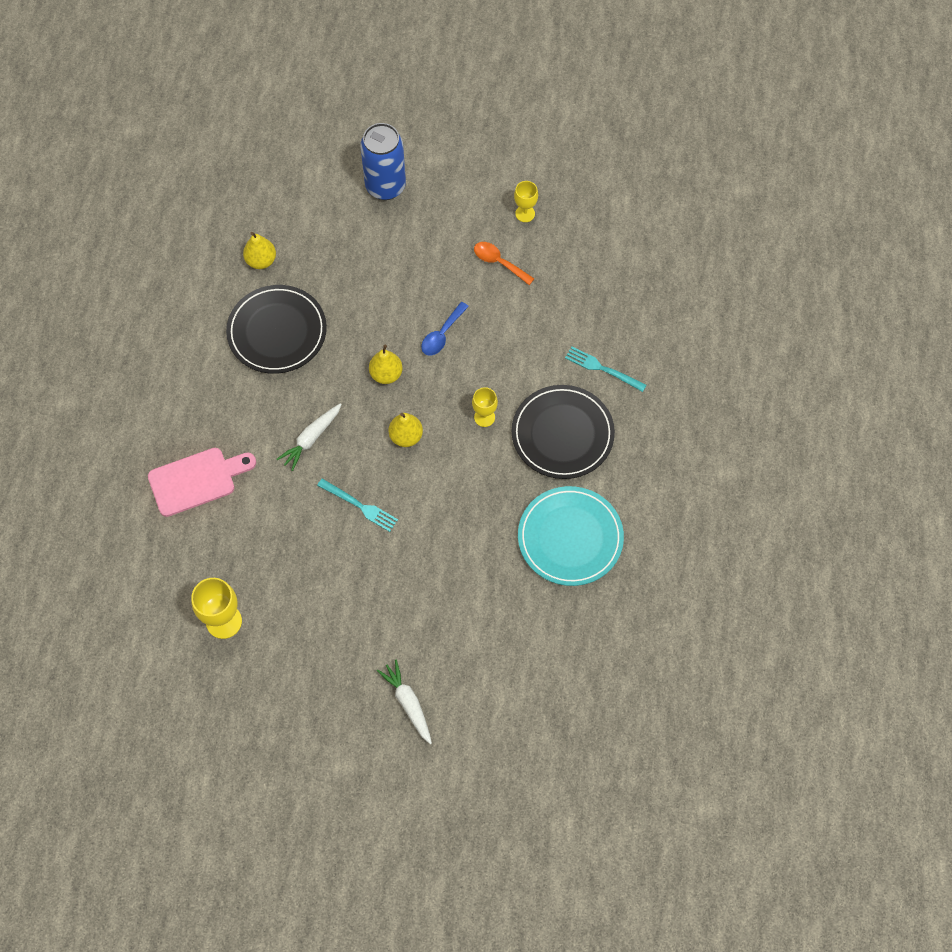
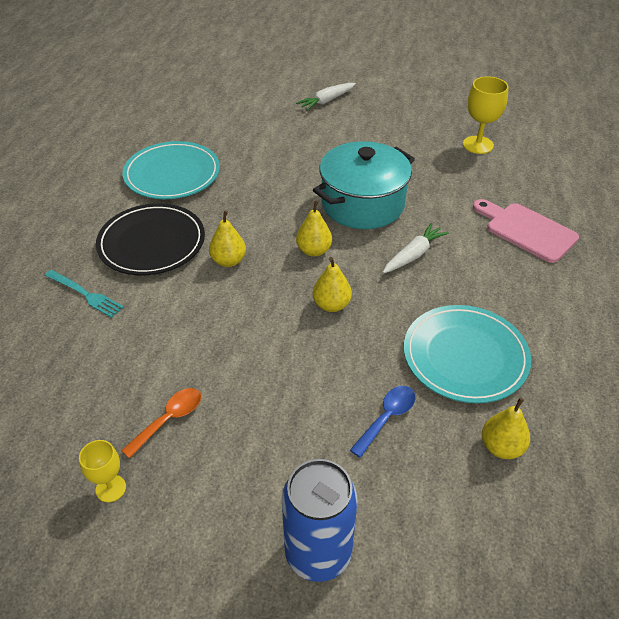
camera: 175 degrees left, 20 degrees down
pink cutting board [148,448,256,517] -> pink cutting board turned 60 degrees clockwise [473,199,579,263]
black plate [226,285,327,374] -> turquoise plate [404,305,531,403]
turquoise fork [317,478,398,532] -> turquoise pot [313,141,415,229]
white carrot [377,660,432,744] -> white carrot turned 75 degrees clockwise [296,83,356,111]
blue spoon [421,302,469,355] -> blue spoon moved to [350,386,416,458]
yellow goblet [472,387,498,427] -> yellow pear [209,210,246,267]
orange spoon [474,242,534,285] -> orange spoon turned 90 degrees counterclockwise [121,388,201,458]

